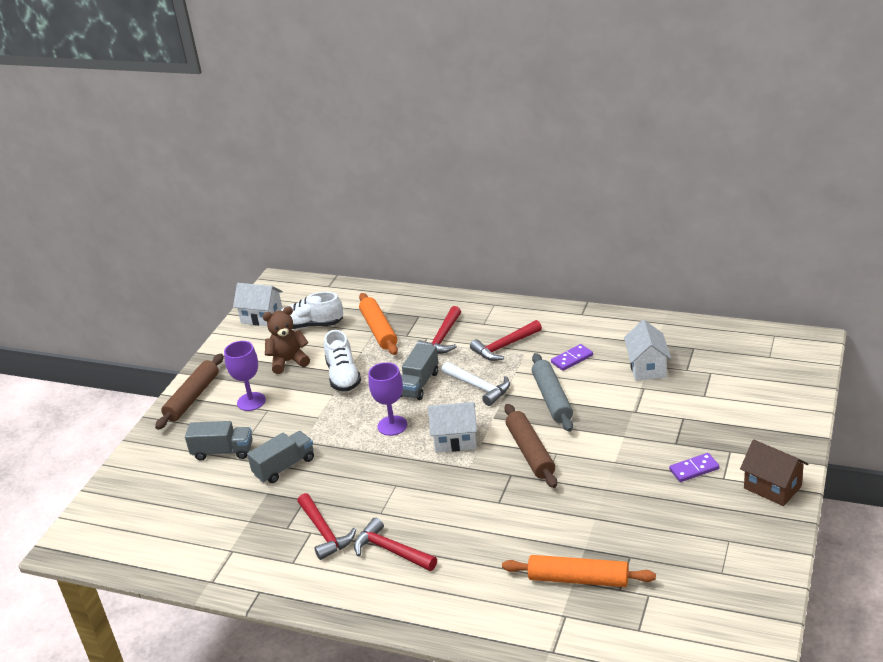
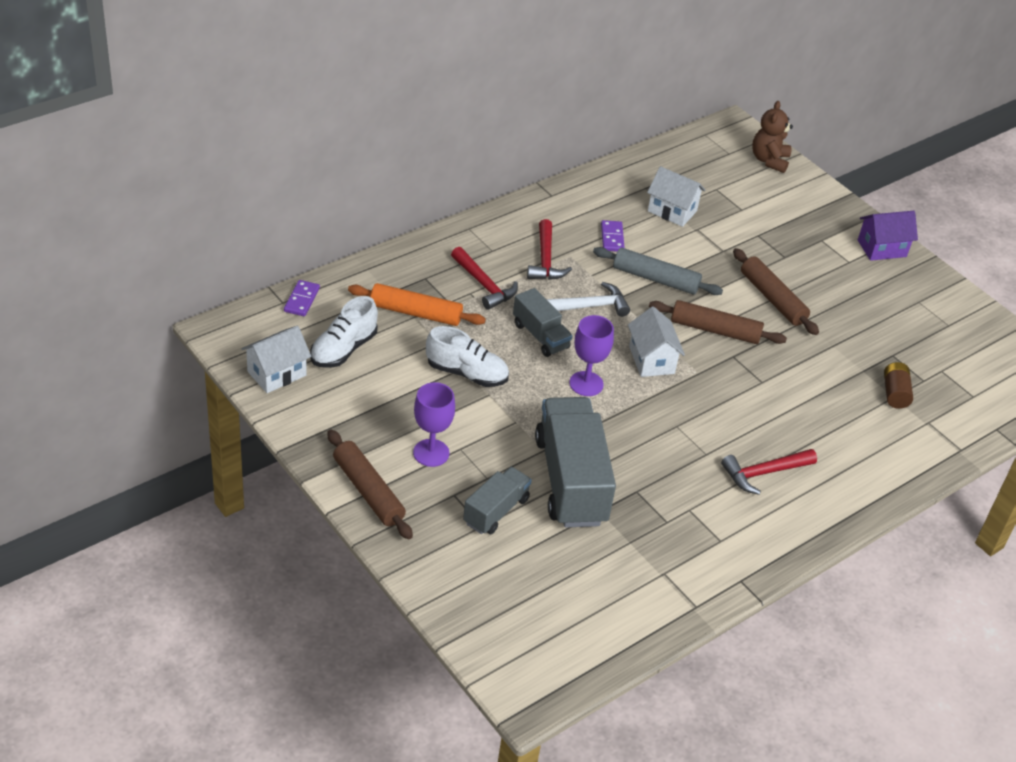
camera: 65 degrees left, 10 degrees up
grey truck [247,431,314,483] -> grey truck [535,397,616,527], size x1.86
brown teddy bear [263,306,310,374] -> brown teddy bear moved to [752,101,793,173]
red hammer [297,493,356,560] -> none
white house [428,402,477,453] -> white house turned 45 degrees counterclockwise [628,306,685,377]
orange rolling pin [502,555,656,587] -> brown battery [884,362,913,409]
purple domino [669,453,720,482] -> purple domino moved to [284,280,320,316]
brown house [740,440,808,506] -> purple house [858,211,918,261]
none -> brown rolling pin [733,248,819,335]

